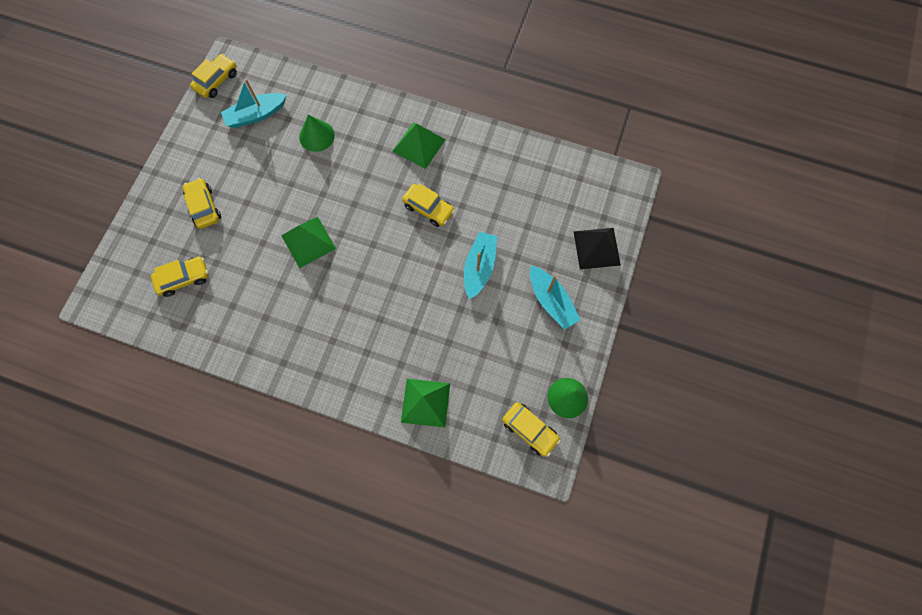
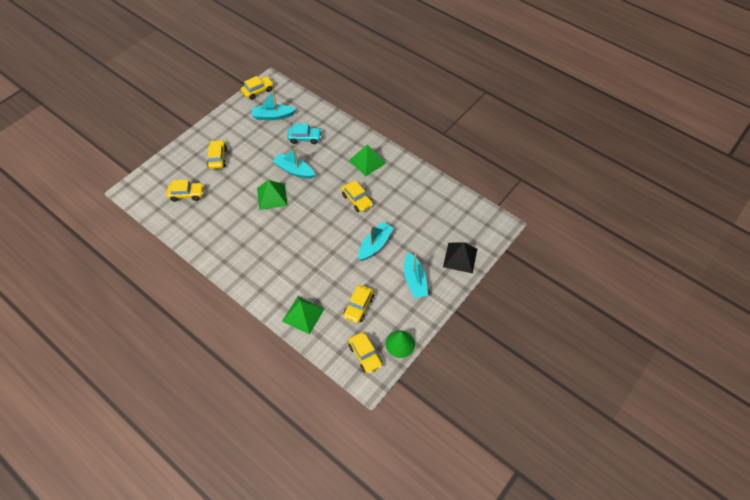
camera: 20 degrees right, 15 degrees down
green cone [299,115,335,152] -> turquoise car [287,123,322,144]
none -> turquoise boat [272,148,315,179]
none -> yellow car [343,285,374,323]

